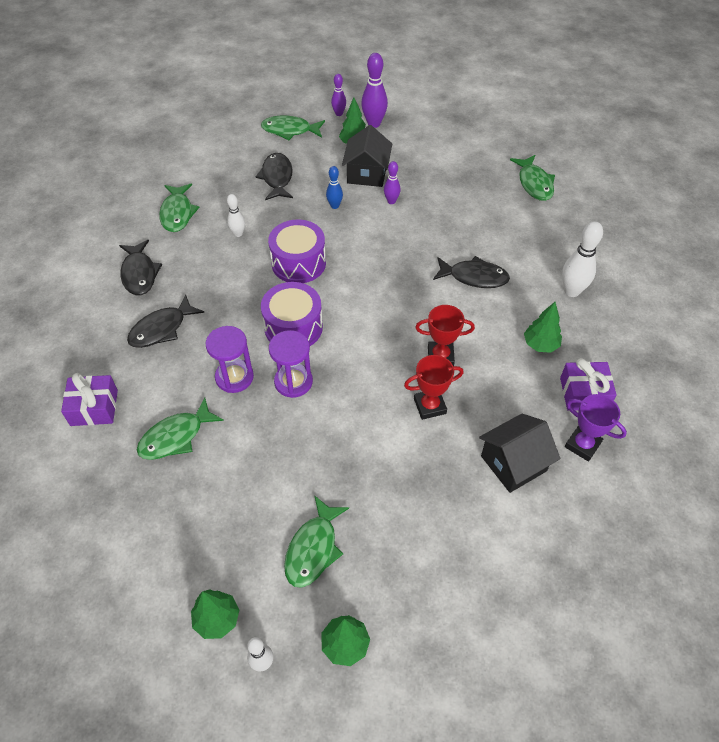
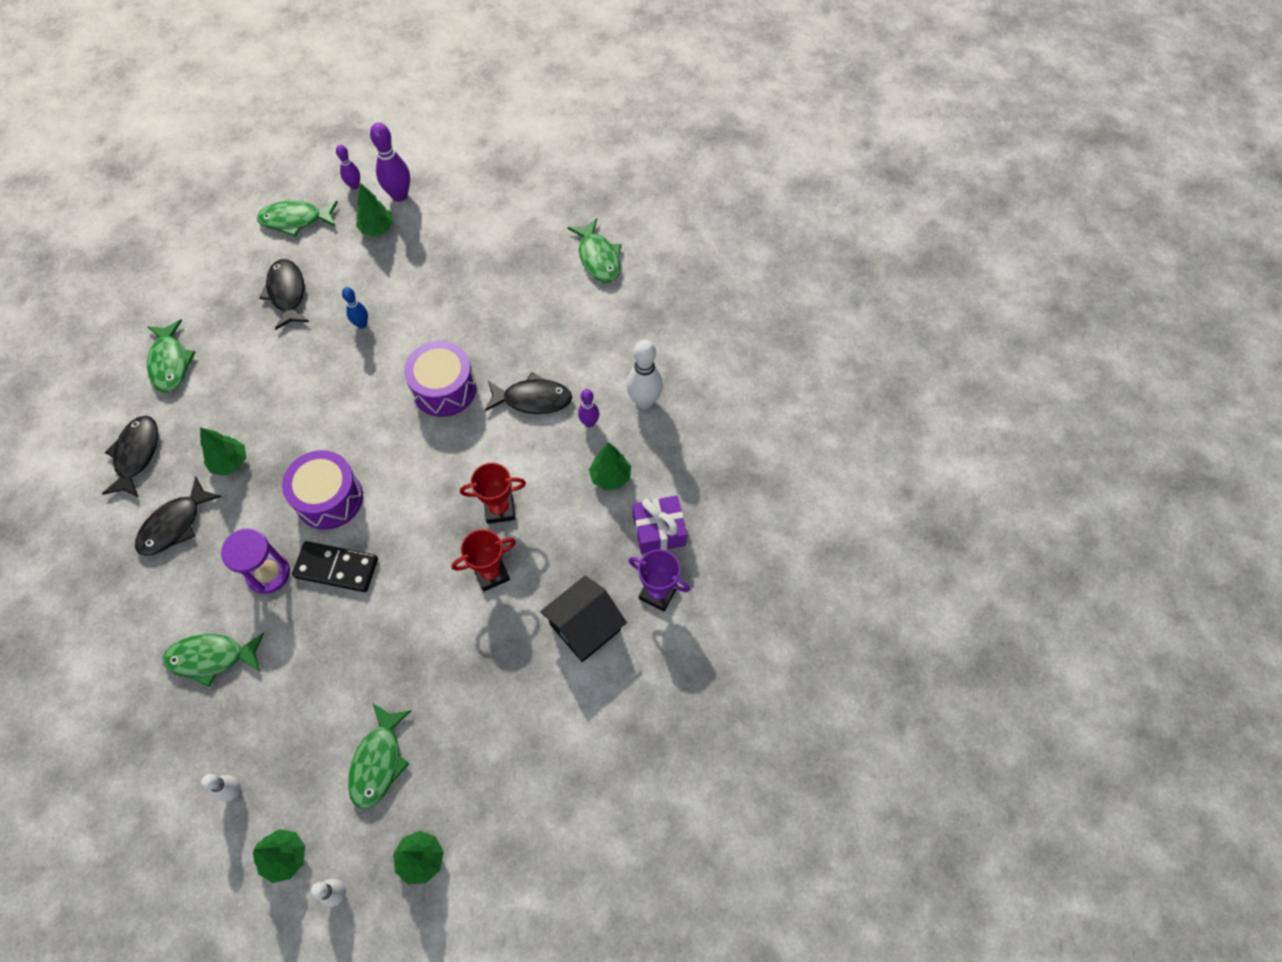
camera: 10 degrees left, 10 degrees up
purple gift [61,373,118,426] -> none
black fish [119,240,162,295] -> black fish turned 150 degrees counterclockwise [102,416,158,497]
green fish [137,397,224,460] -> green fish turned 45 degrees clockwise [163,633,264,687]
white bowling pin [227,194,245,237] -> white bowling pin moved to [201,774,241,801]
purple drum [268,219,326,283] -> purple drum moved to [404,341,476,417]
purple hourglass [269,330,313,398] -> black domino [292,541,378,592]
black house [342,125,392,187] -> none
purple bowling pin [384,161,401,204] -> purple bowling pin moved to [578,389,599,427]
none -> green tree [200,427,247,476]

